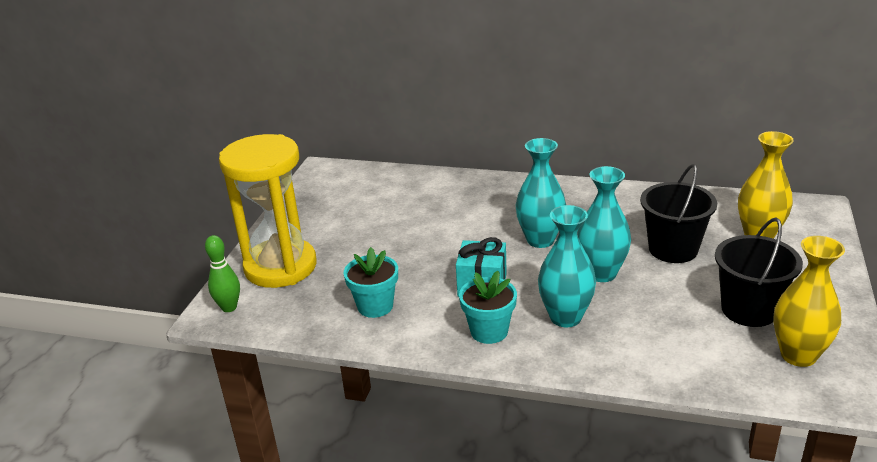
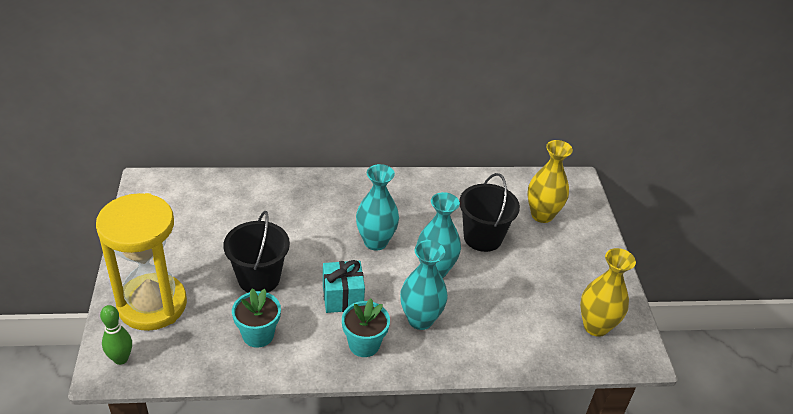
camera: 25 degrees left, 10 degrees up
black bucket [715,218,803,327] -> black bucket moved to [223,211,290,293]

